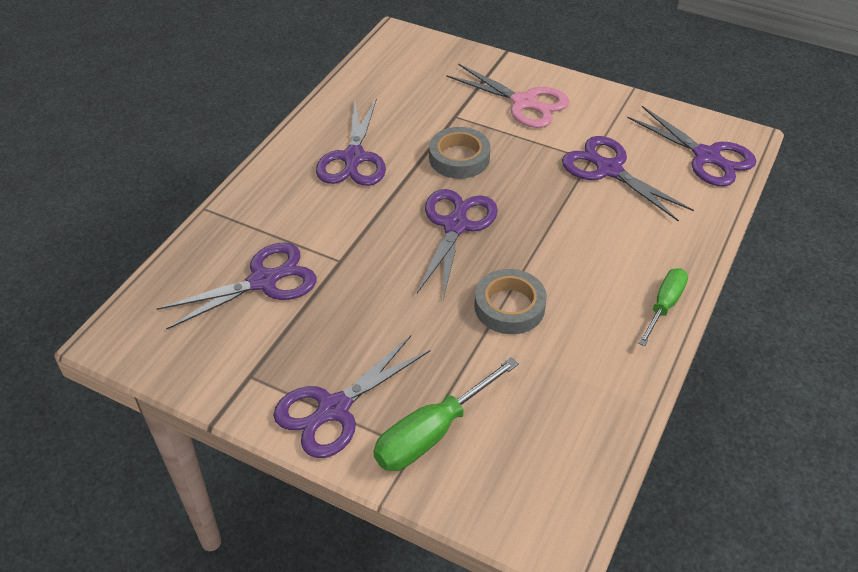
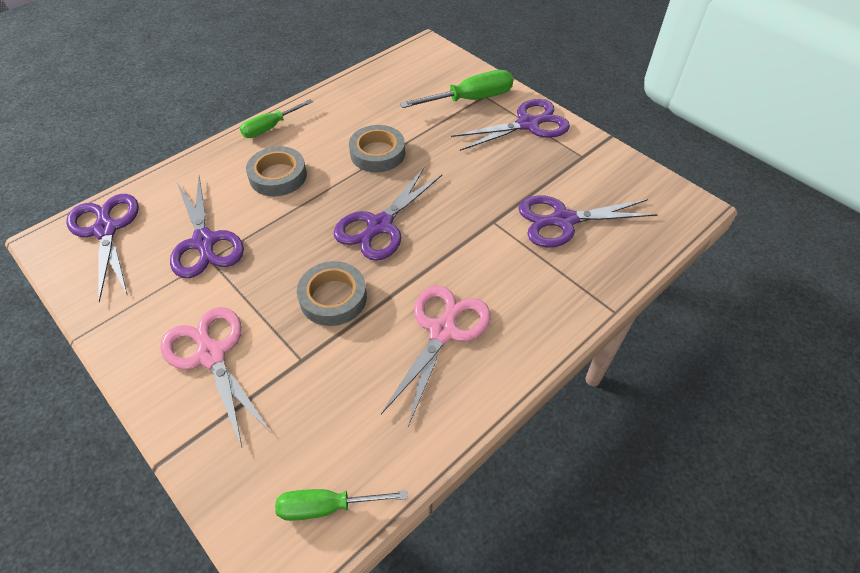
camera: 160 degrees left, 5 degrees up
purple scissors [316,98,386,186] -> pink scissors [381,286,491,426]
none -> grey tape [246,146,307,196]
none -> green screwdriver [275,489,408,521]

